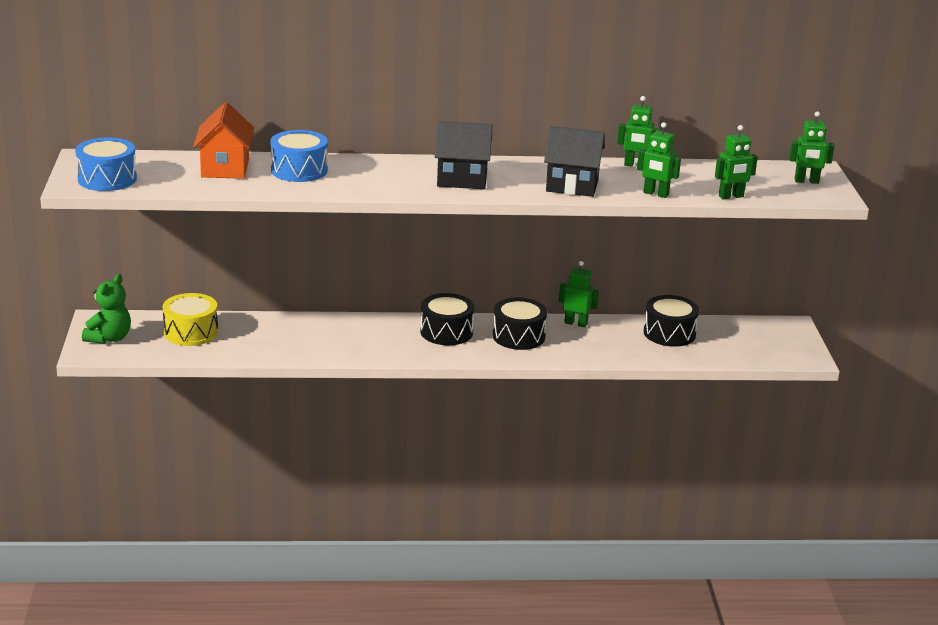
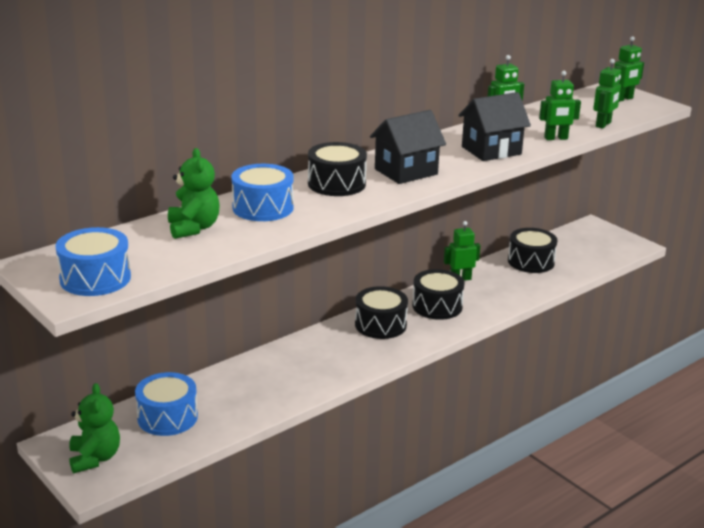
camera: 35 degrees left, 0 degrees up
yellow drum [163,293,218,346] -> blue drum [135,372,198,436]
orange house [193,102,254,179] -> green teddy bear [168,148,219,239]
none -> black drum [308,142,367,196]

